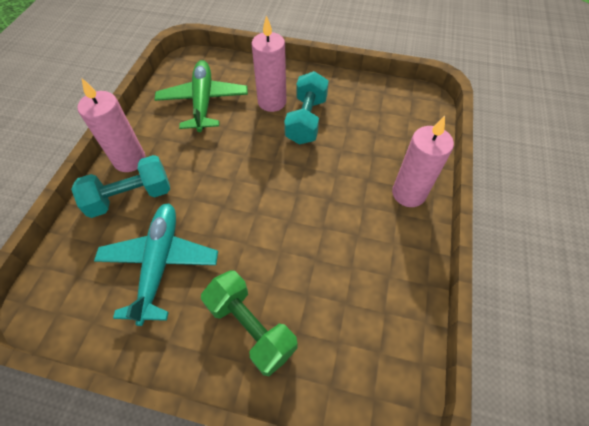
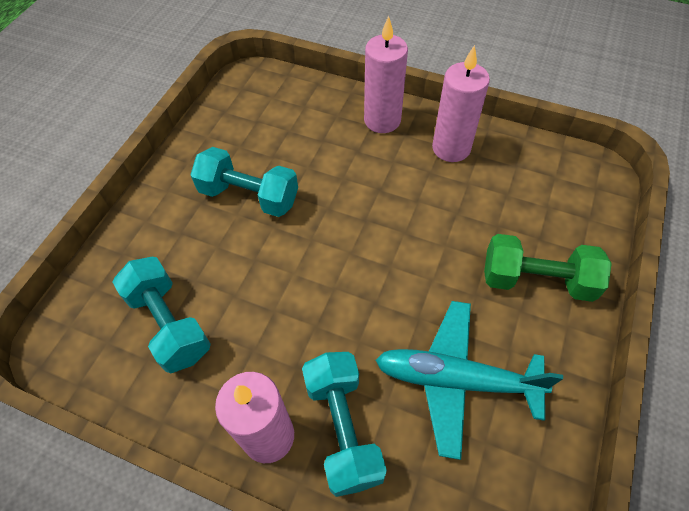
camera: 80 degrees left, 0 degrees up
green plane [154,60,248,132] -> turquoise dumbbell [113,257,211,373]
green dumbbell [201,270,297,376] -> green dumbbell turned 45 degrees clockwise [484,234,612,302]
pink candle [251,15,286,112] -> pink candle moved to [432,45,490,162]

